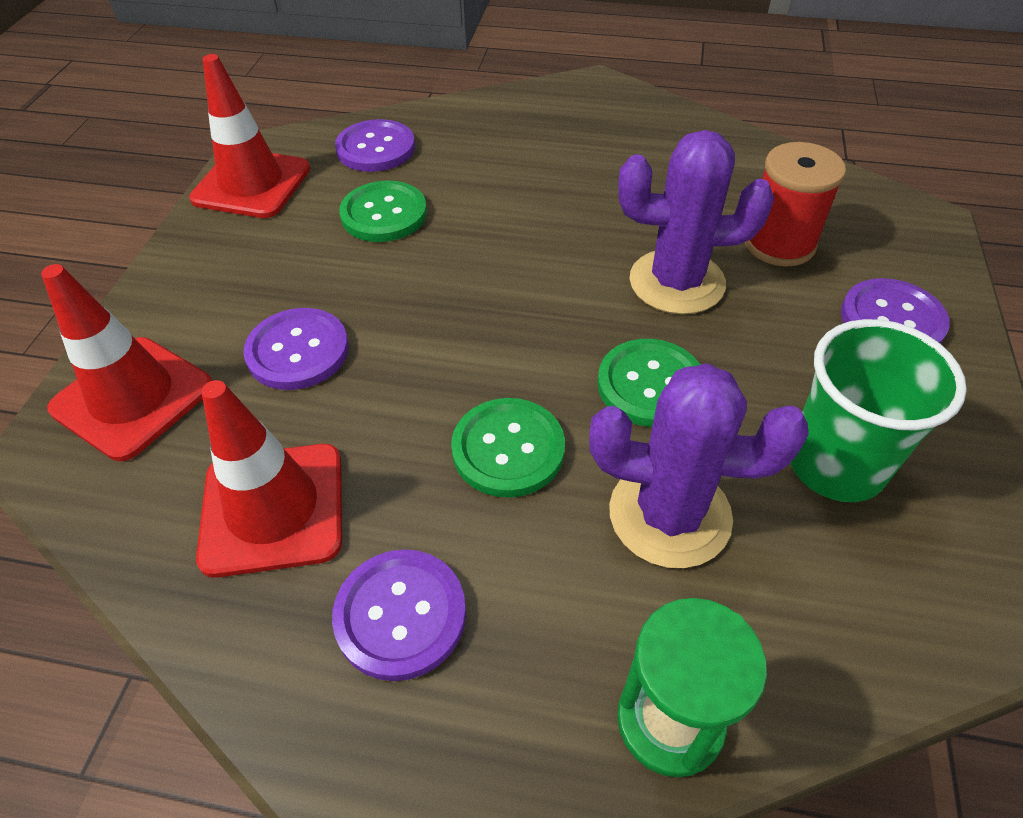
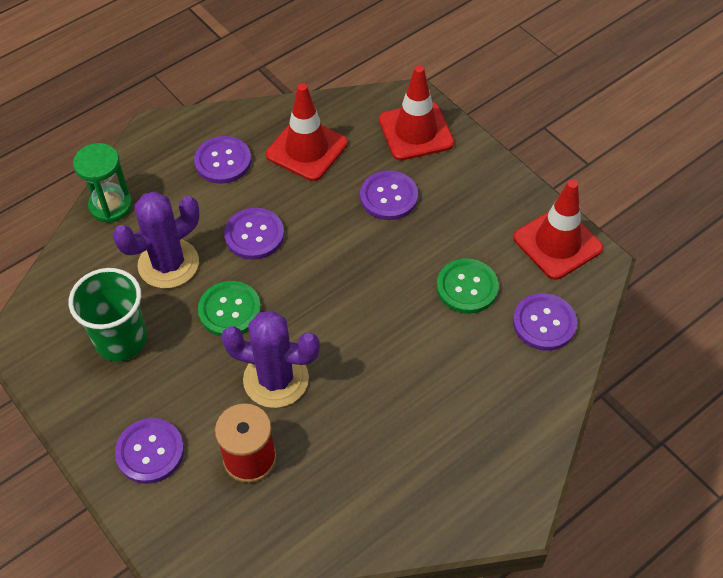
camera: 130 degrees right, 5 degrees up
green button [451,398,565,498] -> purple button [224,208,284,260]
purple cactus [619,130,774,315] -> purple cactus turned 60 degrees clockwise [221,311,320,408]

